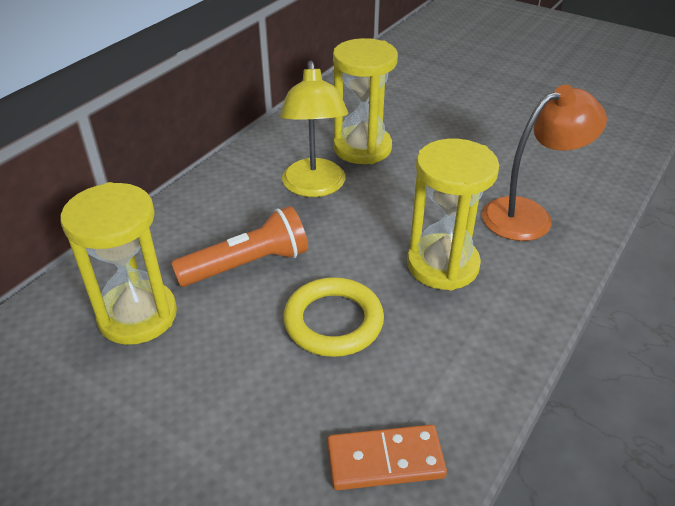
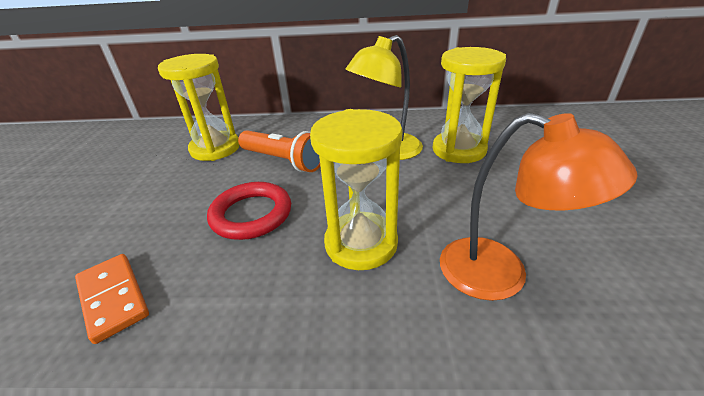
camera: 60 degrees right, 5 degrees down
yellow ring [283,277,384,357] -> red ring [207,182,291,240]

